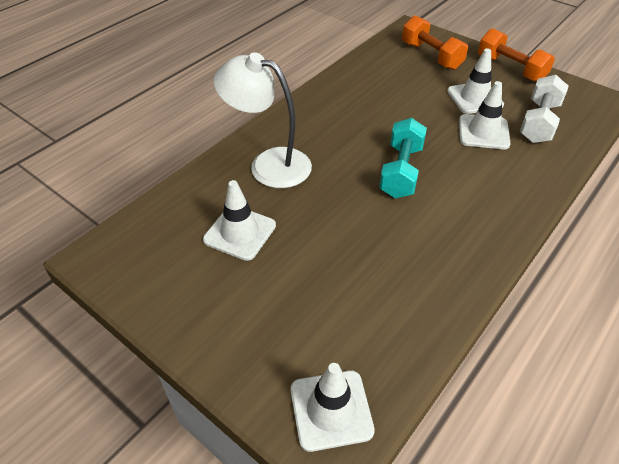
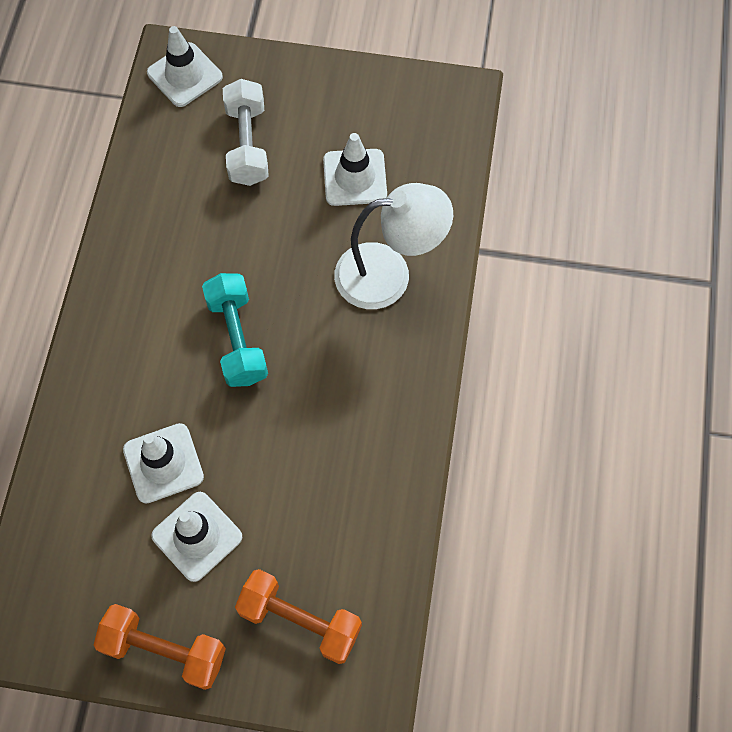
camera: 150 degrees right, 20 degrees up
white dumbbell [520,75,568,143] -> white dumbbell moved to [223,79,269,186]

